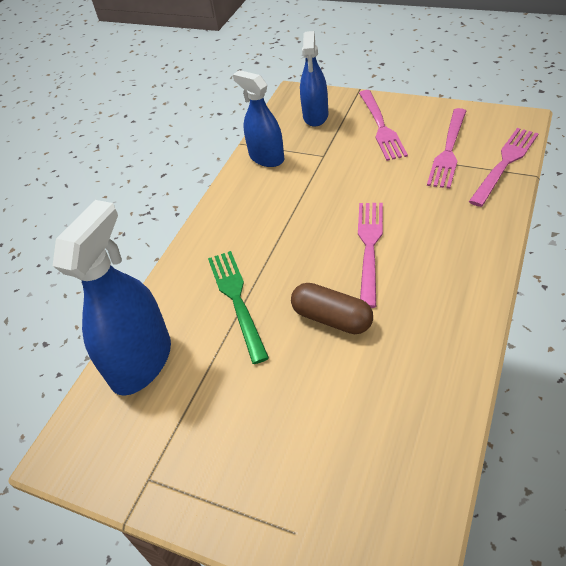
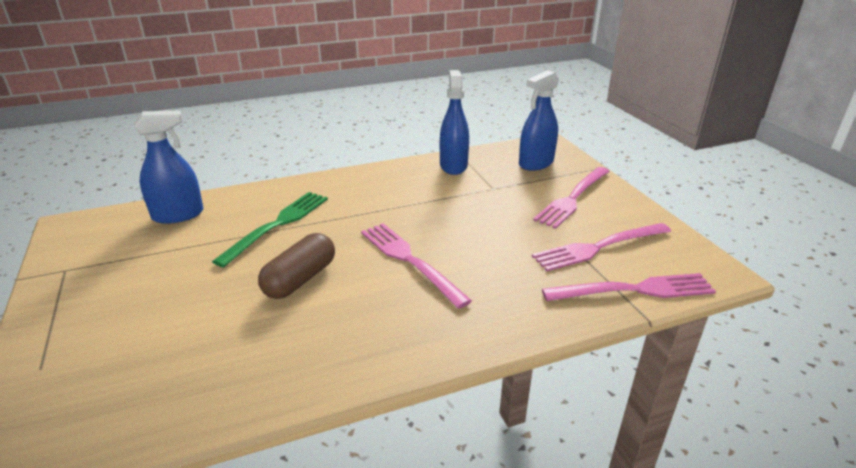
camera: 40 degrees right, 15 degrees down
blue spray bottle [53,200,171,396] -> blue spray bottle [134,111,204,224], size x0.66
brown capsule [291,283,373,334] -> brown capsule turned 45 degrees clockwise [258,233,335,299]
pink fork [358,203,383,308] -> pink fork turned 90 degrees counterclockwise [361,223,472,309]

